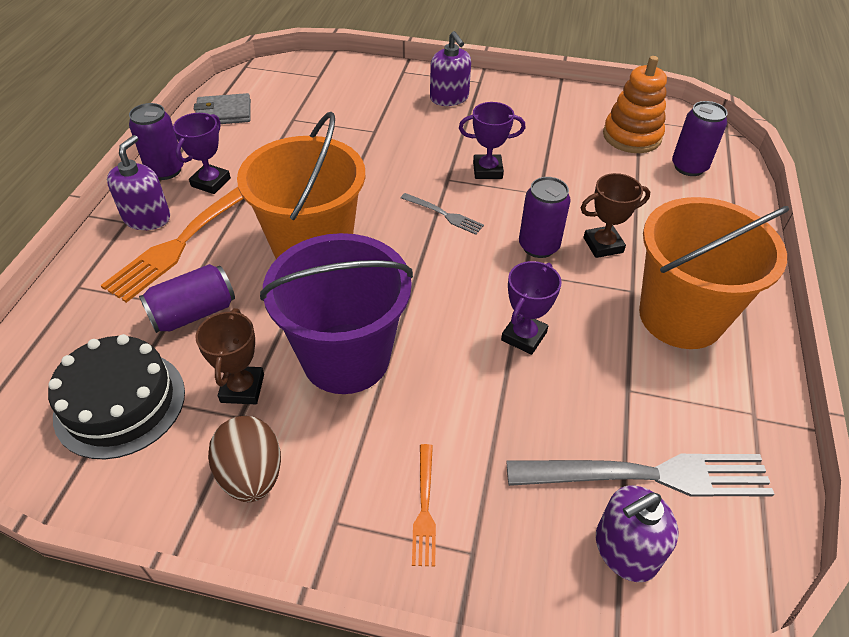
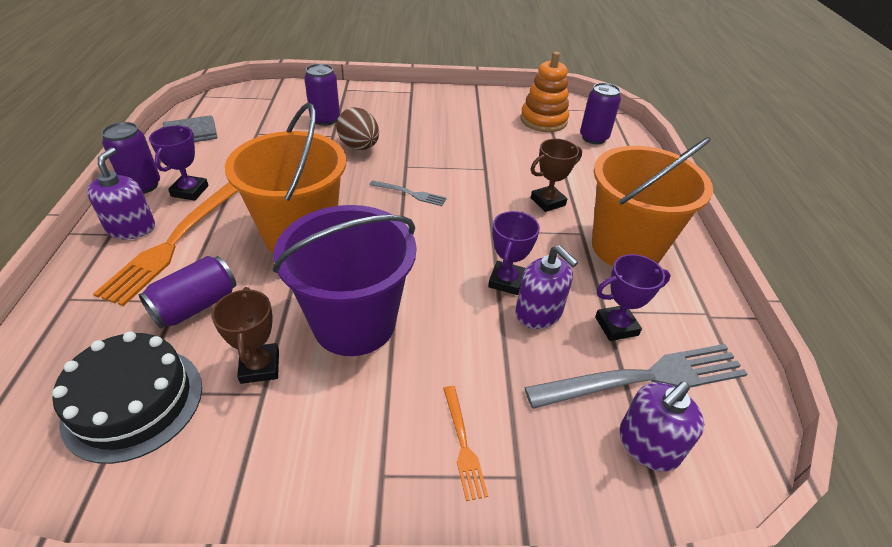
camera: 15 degrees left, 5 degrees down
brown egg [208,416,281,502] -> brown egg moved to [336,107,379,150]
purple soap dispenser [430,31,471,106] -> purple soap dispenser moved to [515,246,578,329]
purple trophy [459,102,525,179] -> purple trophy moved to [595,254,671,341]
purple can [519,177,571,258] -> purple can moved to [304,63,340,126]

